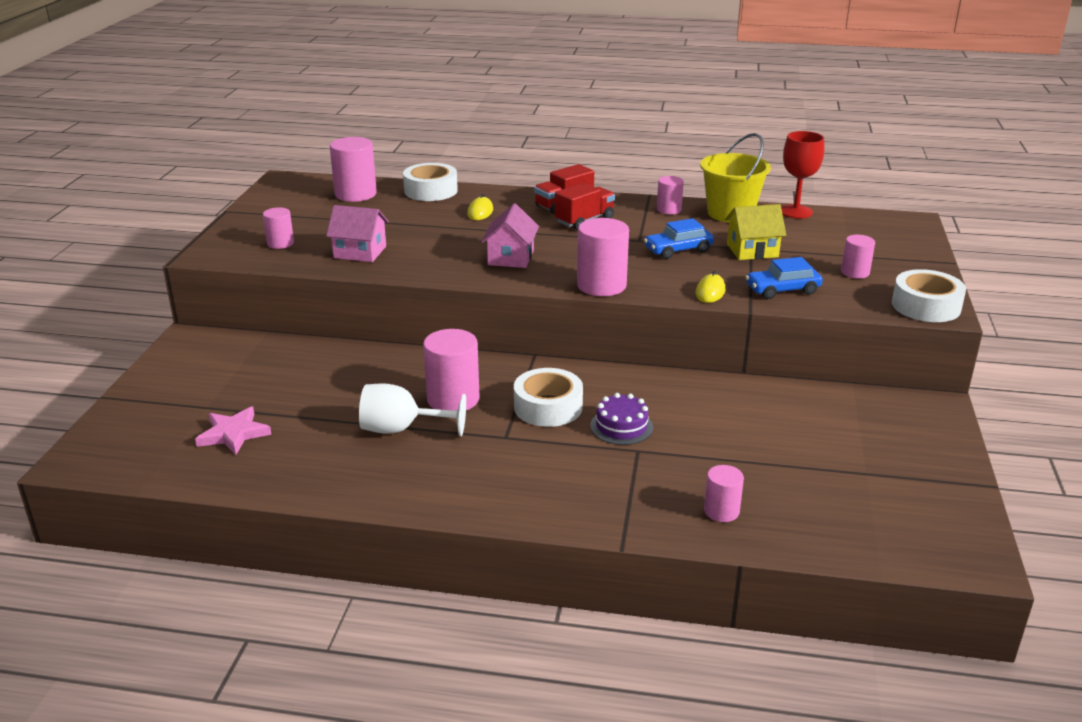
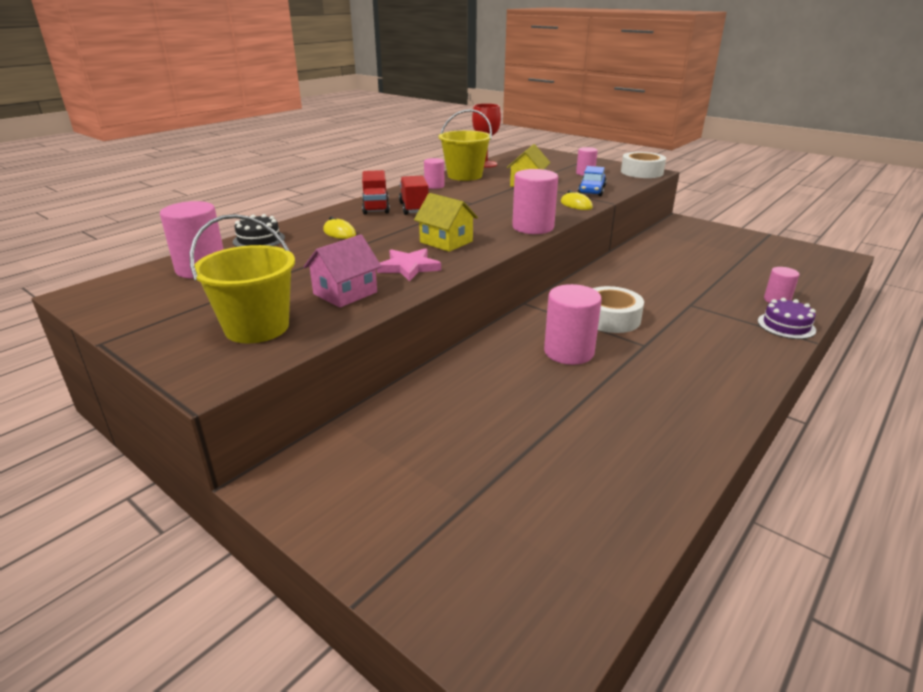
camera: 60 degrees left, 0 degrees up
pink star [195,406,272,455] -> pink star moved to [377,248,441,281]
pink cylinder [263,207,294,249] -> yellow bucket [190,214,295,343]
white goblet [359,383,466,436] -> none
white tape [403,163,458,201] -> black cake [233,214,285,247]
pink house [481,203,539,268] -> yellow house [414,193,478,252]
purple cake [590,393,653,445] -> purple cake moved to [758,298,816,339]
blue car [644,218,714,259] -> none

